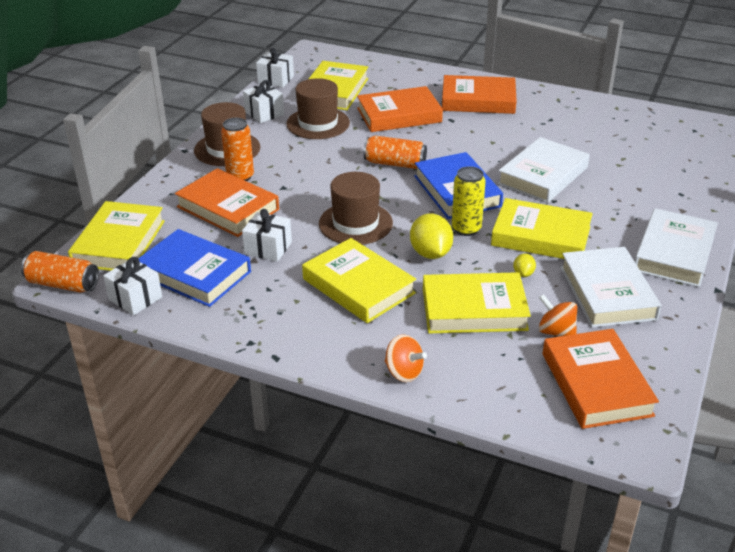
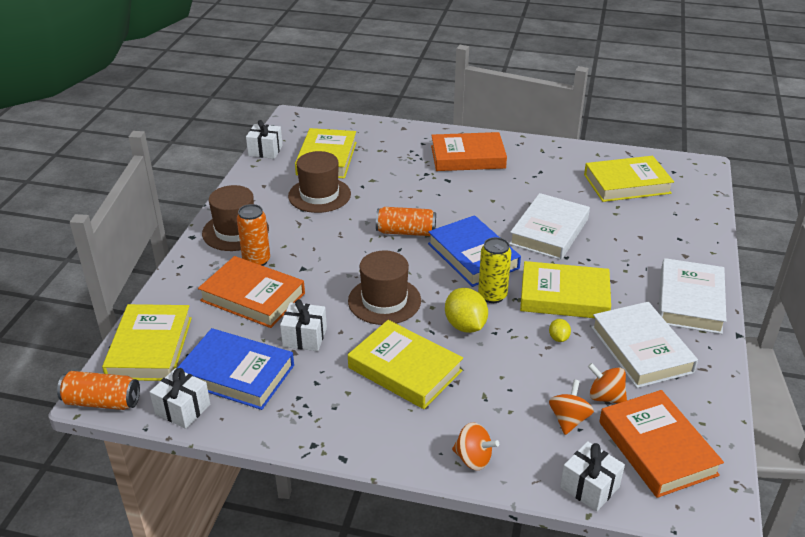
camera: 10 degrees left, 0 degrees up
white gift [243,80,284,123] -> white gift moved to [560,441,625,512]
orange book [357,86,443,132] -> none
yellow book [423,272,531,333] -> yellow book moved to [584,156,674,202]
none -> orange spinning top [549,380,594,435]

